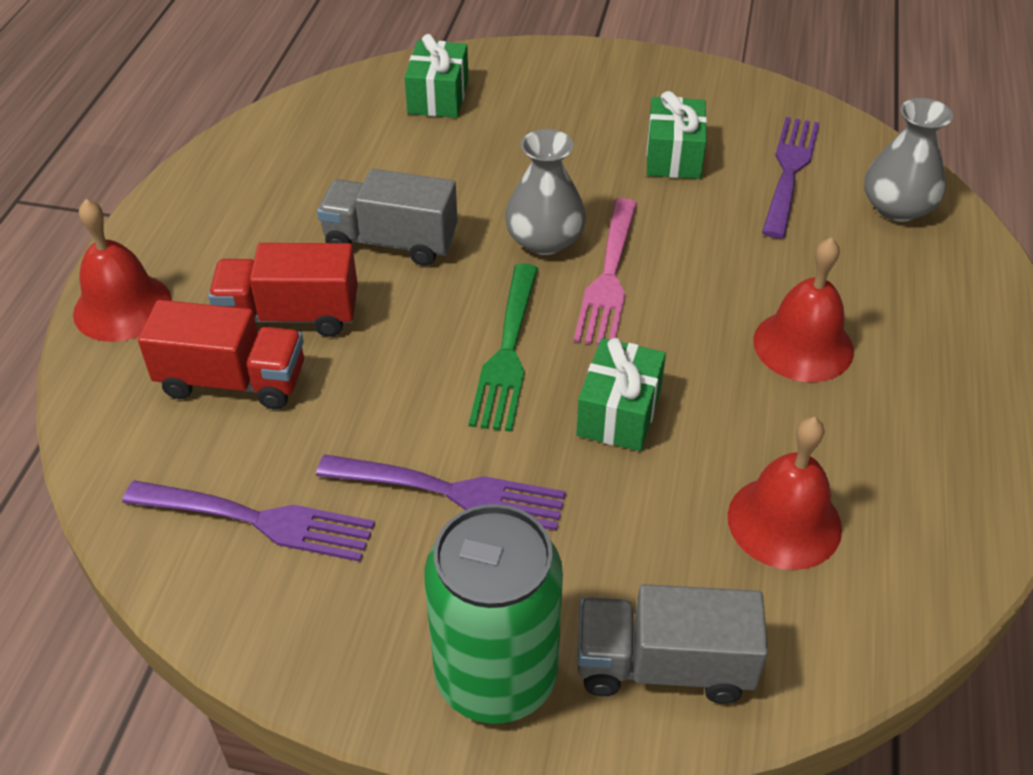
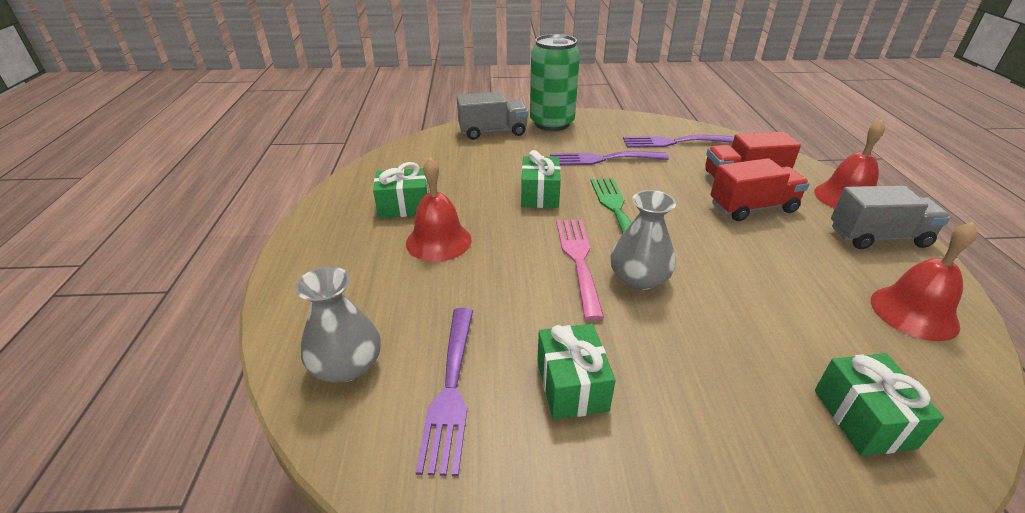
camera: 165 degrees right, 10 degrees down
grey truck [317,169,458,266] -> grey truck moved to [831,186,950,249]
red bell [728,417,842,570] -> red bell moved to [871,222,977,341]
none -> green gift [373,162,429,218]

